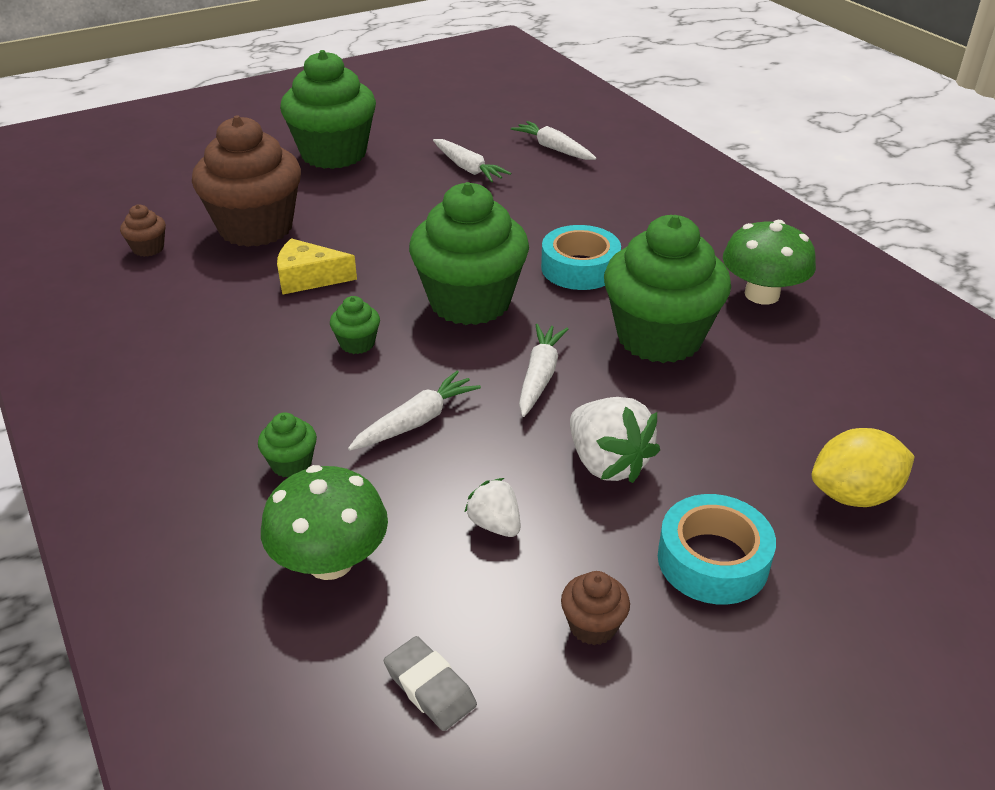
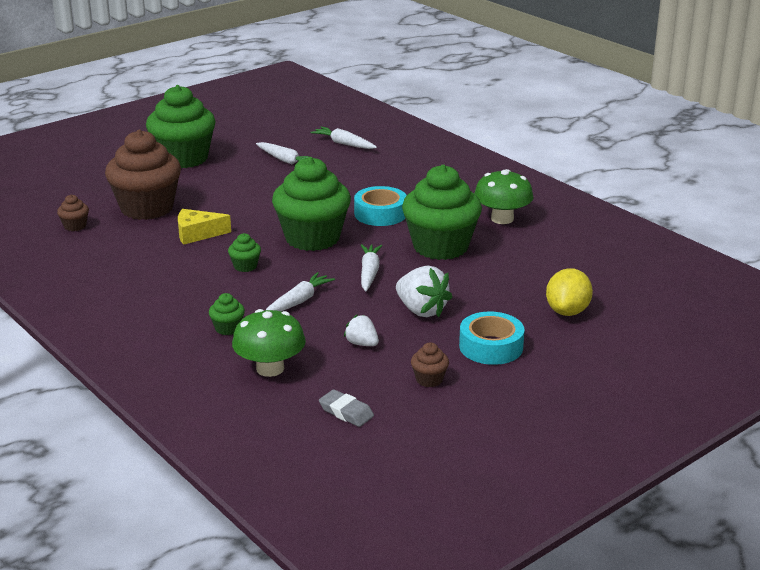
camera: 10 degrees left, 10 degrees down
yellow lemon [812,428,915,507] -> yellow lemon turned 45 degrees counterclockwise [546,268,593,316]

